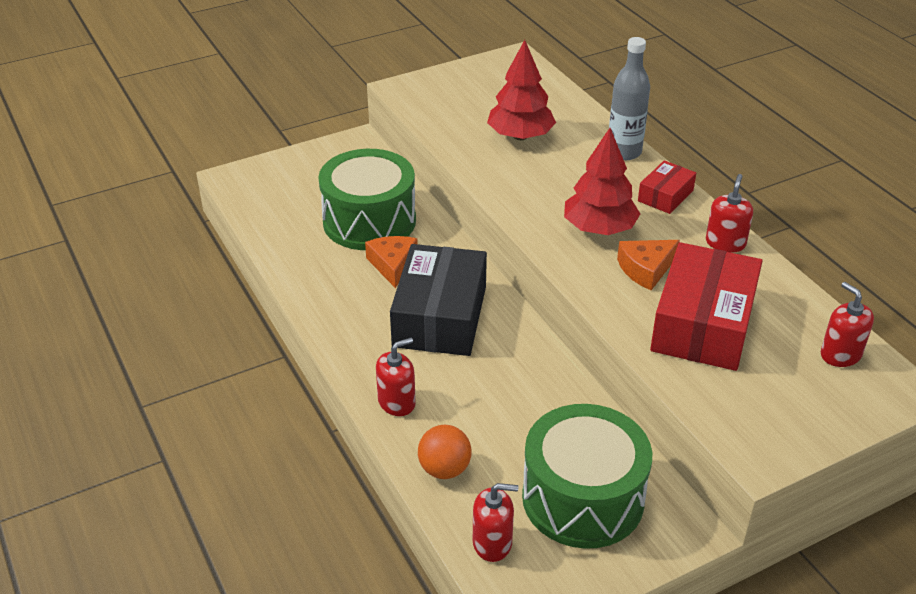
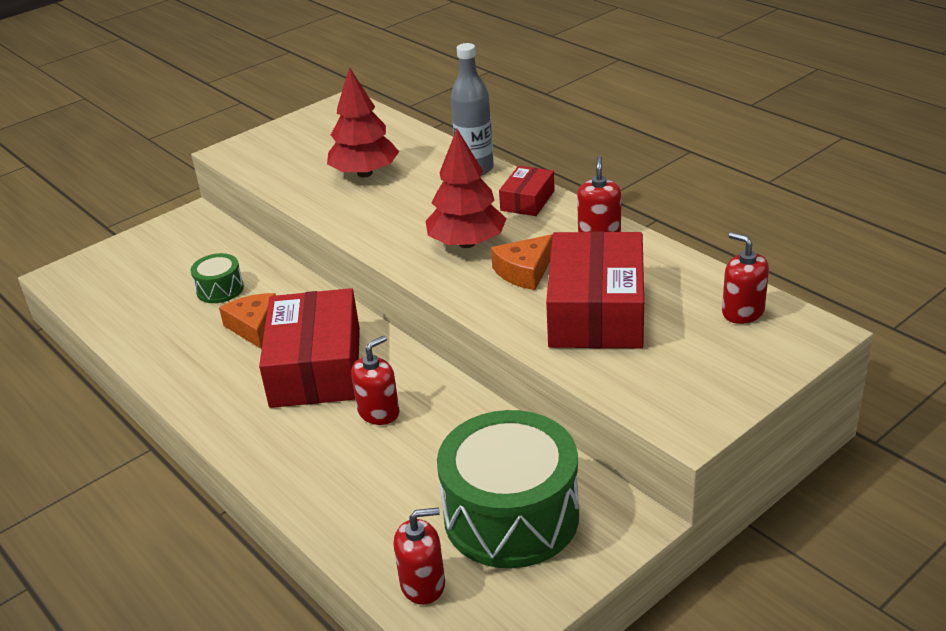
camera: 10 degrees left, 5 degrees down
green drum [318,149,416,250] -> green drum [191,253,244,303], size x0.46
red soap dispenser [376,338,416,416] -> red soap dispenser moved to [351,335,400,425]
black box [390,244,487,356] -> red box [259,288,360,408]
orange ball [418,425,472,479] -> none

